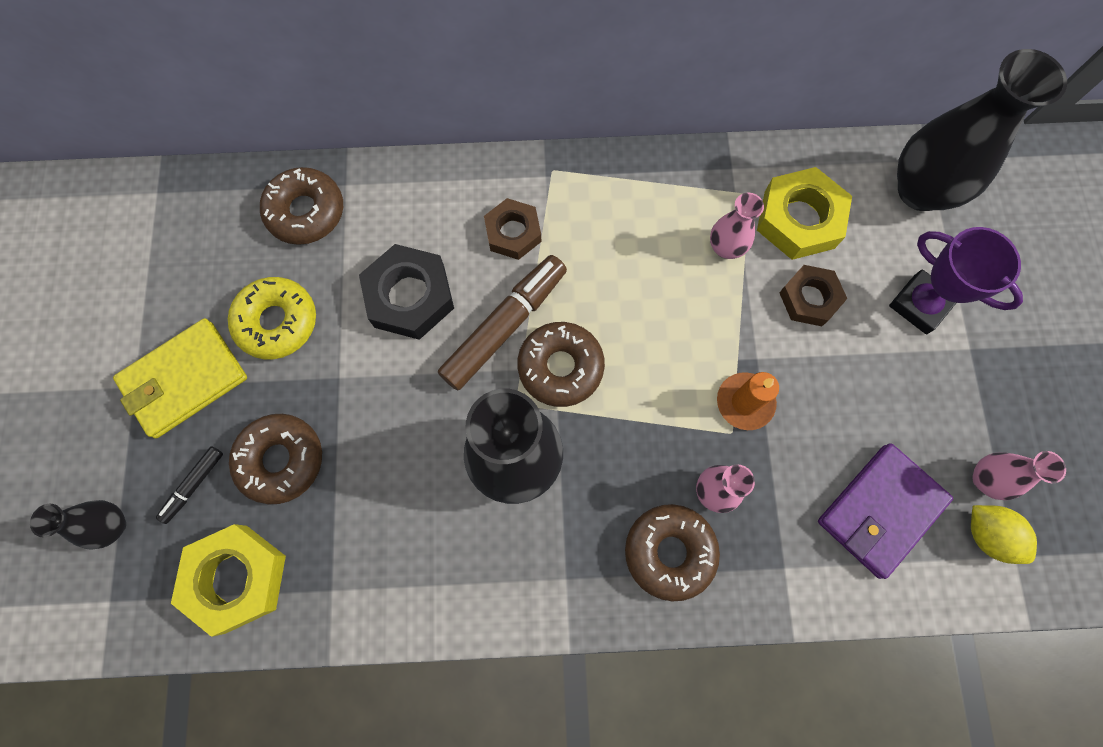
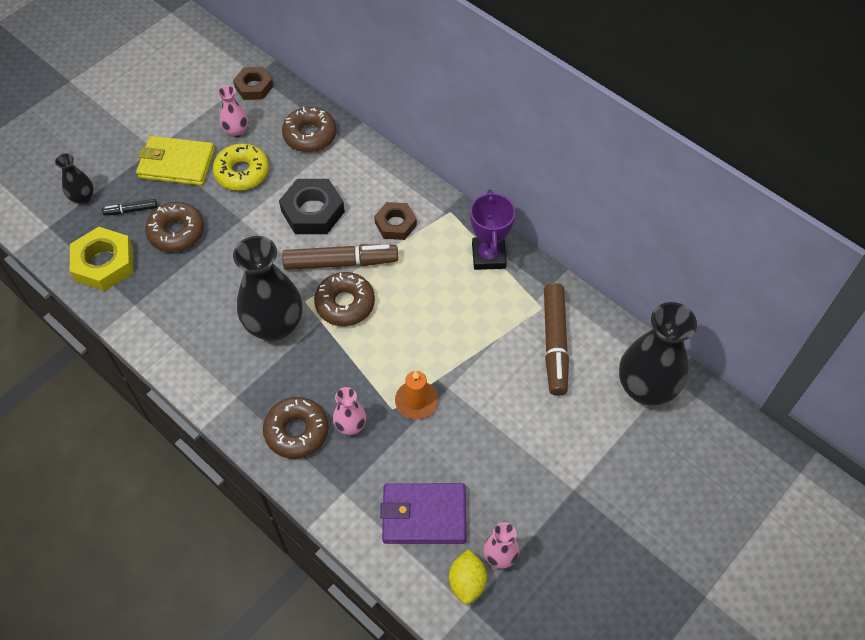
camera: 45 degrees right, 15 degrees down
pink vase [710,193,764,259] -> pink vase moved to [218,86,248,138]
yellow nut [757,167,852,260] -> brown marker [544,283,569,396]
brown nut [779,265,847,326] -> brown nut moved to [233,67,273,100]
purple trophy [889,227,1023,334] -> purple trophy moved to [470,189,516,270]

